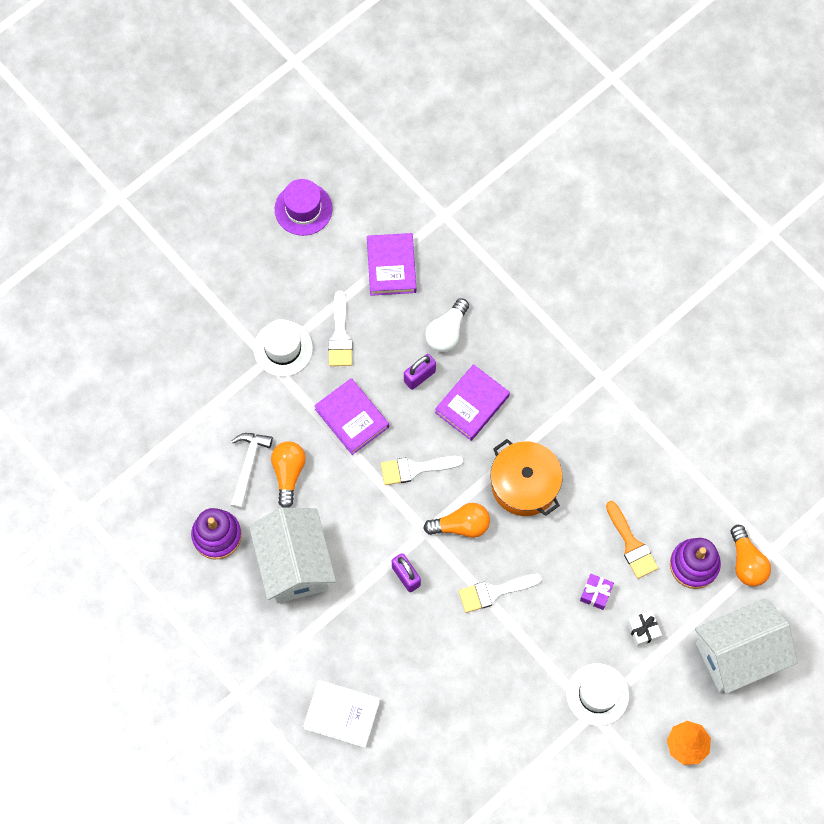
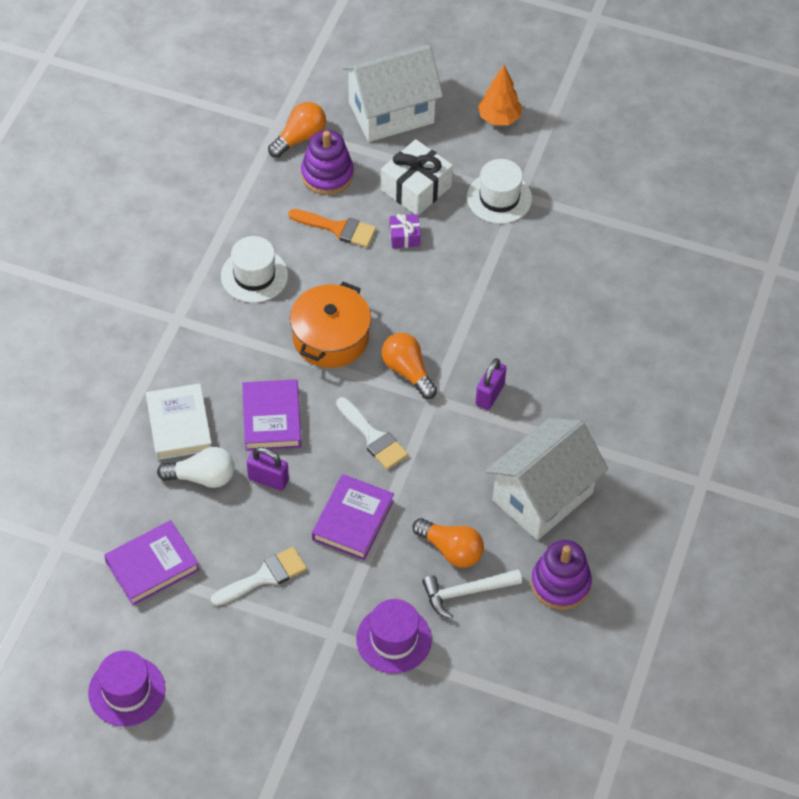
camera: 120 degrees left, 15 degrees down
white hat [253,319,313,377] -> white hat moved to [221,236,288,303]
orange light bulb [271,441,306,508] -> orange light bulb turned 120 degrees counterclockwise [412,518,484,568]
white book [303,680,380,748] -> white book moved to [146,383,212,460]
purple book [435,364,510,441] -> purple book turned 75 degrees clockwise [242,379,301,451]
white brush [458,574,542,613] -> none
orange brush [606,501,658,579] -> orange brush turned 75 degrees clockwise [288,209,376,247]
white gift [627,611,662,647] -> white gift [381,139,453,215], size x1.88
white house [695,598,798,694] -> white house turned 60 degrees counterclockwise [342,45,443,142]
none -> purple hat [356,599,432,674]

